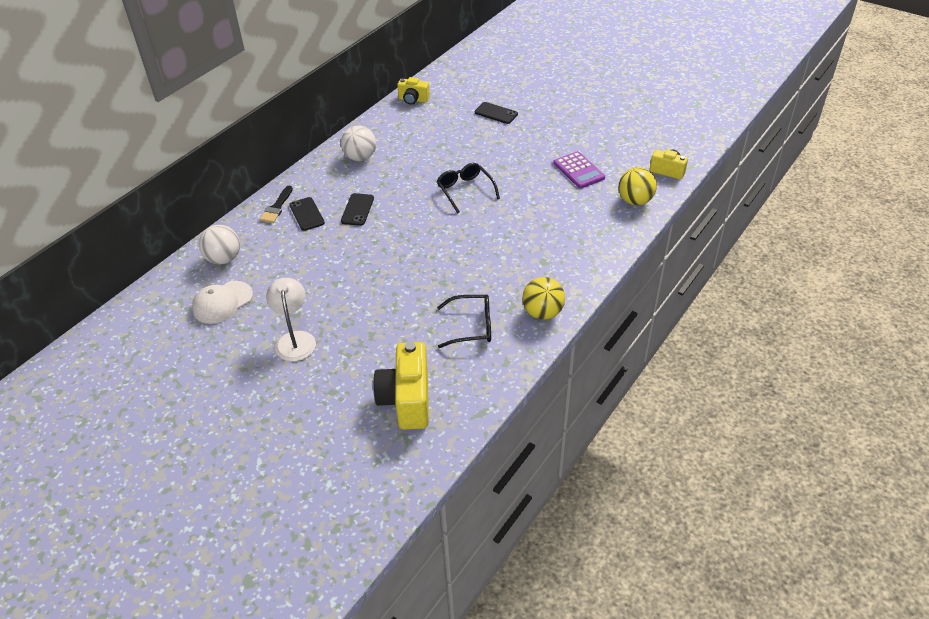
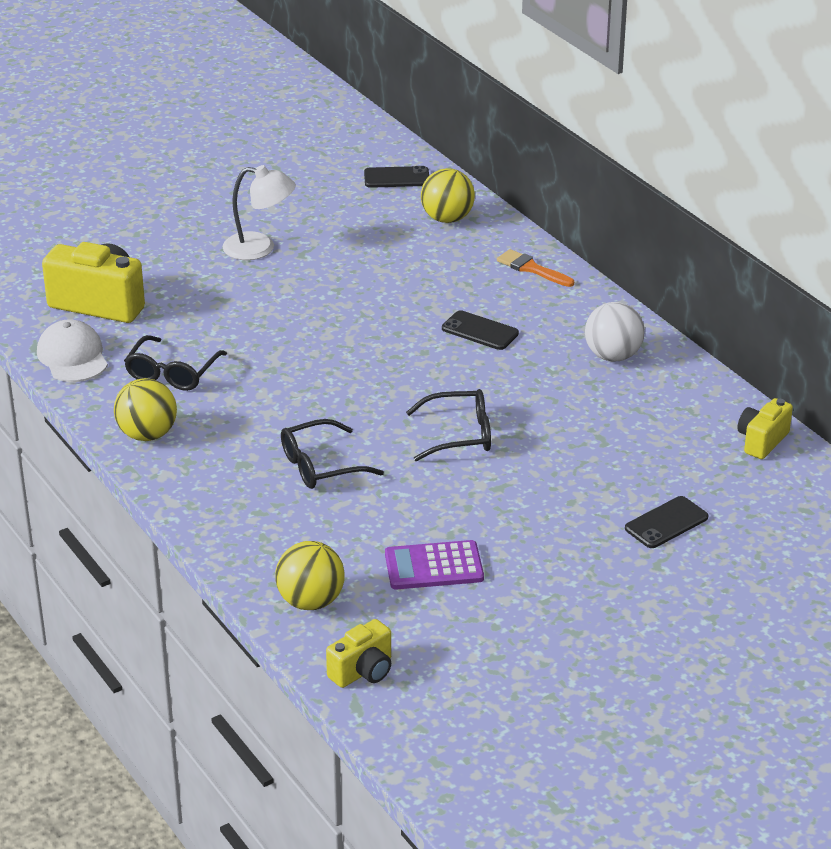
camera: 110 degrees right, 10 degrees down
white cap [192,281,253,324] -> white cap moved to [37,319,108,382]
white ball [199,225,240,264] -> yellow ball [421,168,475,223]
black brush [260,186,293,223] -> orange brush [497,249,574,287]
black phone [289,197,325,231] -> black phone moved to [364,166,429,188]
none -> black glasses [281,419,384,489]

